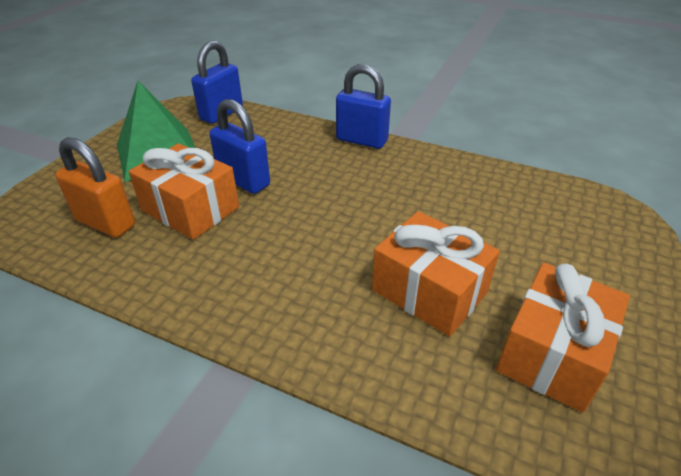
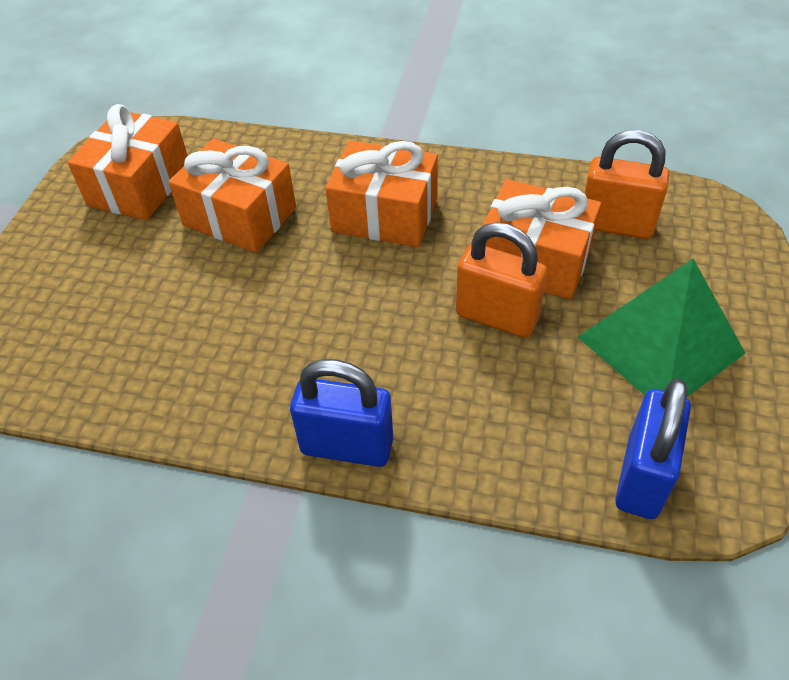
camera: 170 degrees right, 10 degrees up
blue padlock [209,99,270,194] -> orange padlock [456,222,547,338]
none -> orange gift [325,140,438,247]

